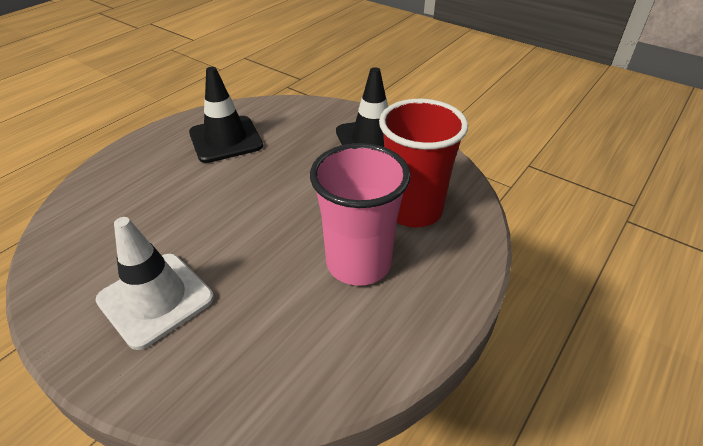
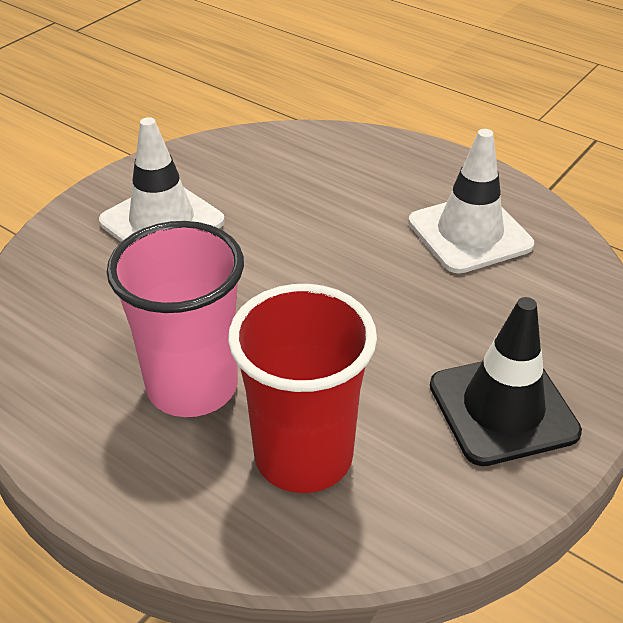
camera: 90 degrees right, 0 degrees up
black traffic cone [189,67,263,163] -> white traffic cone [408,129,534,274]

